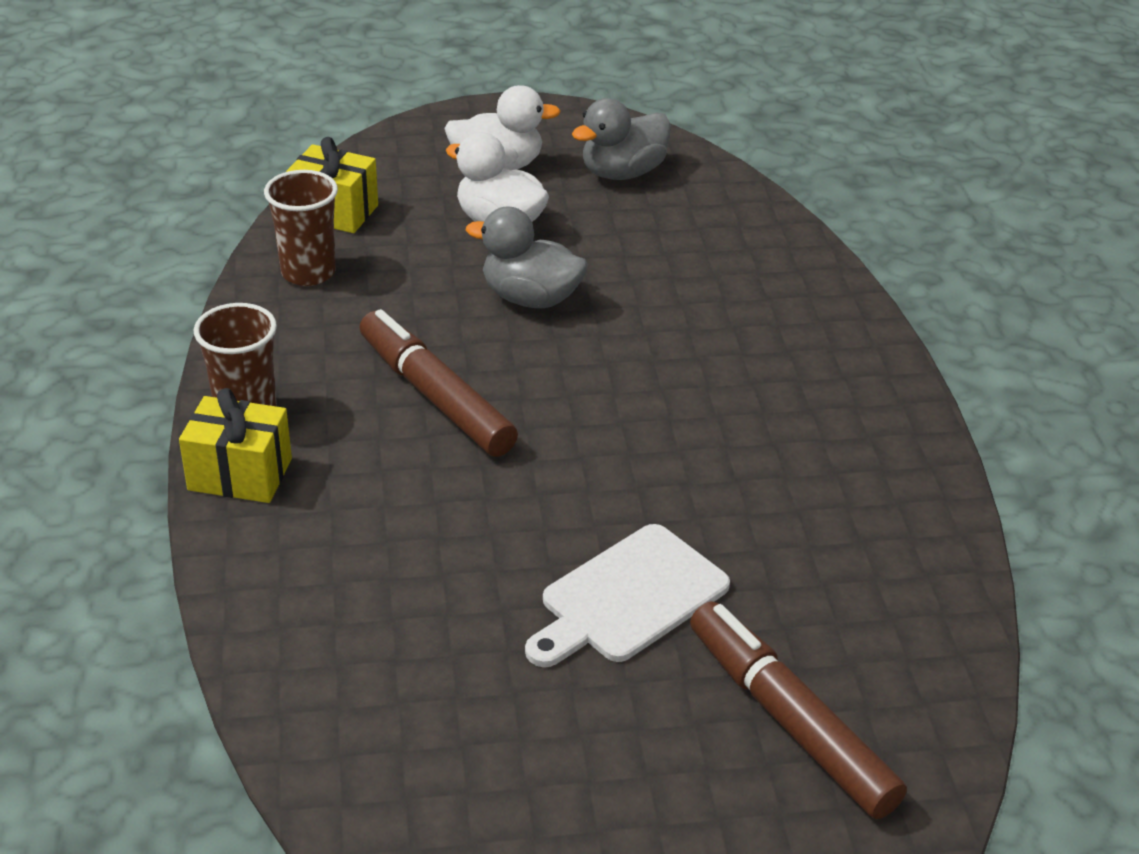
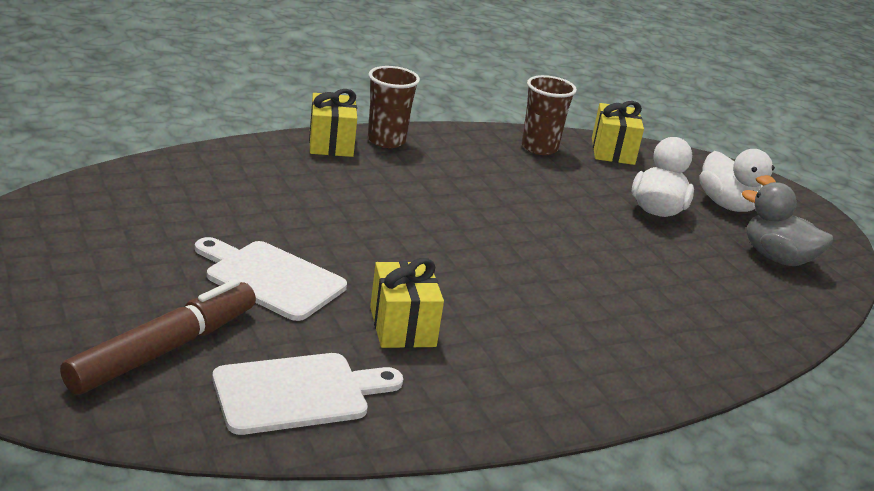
camera: 70 degrees right, 10 degrees down
brown marker [360,309,518,457] -> none
grey duck [466,207,588,308] -> none
none -> white cutting board [212,353,403,435]
none -> yellow gift [370,258,444,348]

